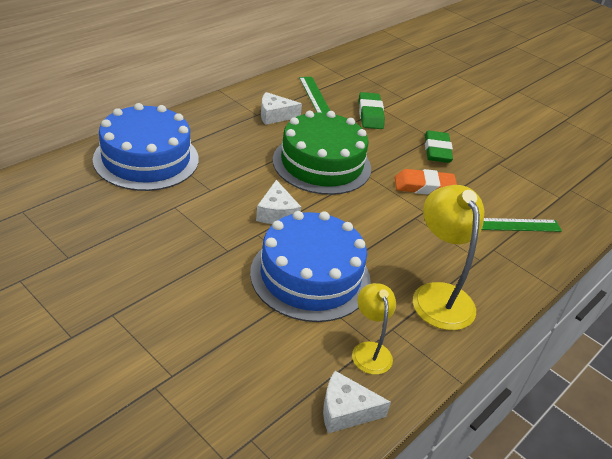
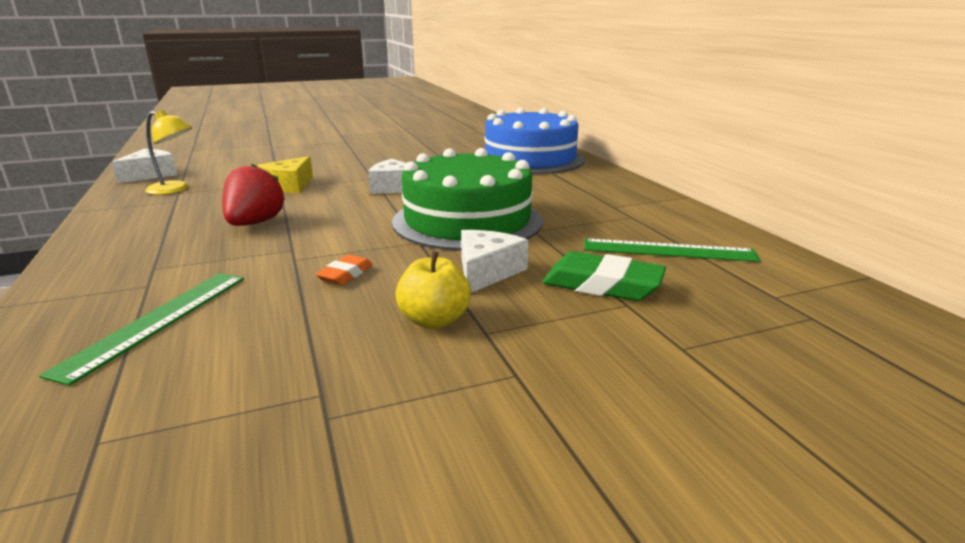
camera: 120 degrees right, 15 degrees down
blue cake [250,211,371,322] -> yellow cheese [257,156,313,193]
white cheese [261,92,302,125] -> white cheese moved to [461,230,528,293]
orange eraser [394,169,457,194] -> orange eraser [315,255,373,285], size x0.56
yellow lamp [413,185,484,330] -> none
green eraser [425,131,453,163] -> yellow apple [395,251,471,329]
none -> red strawberry [222,164,285,226]

